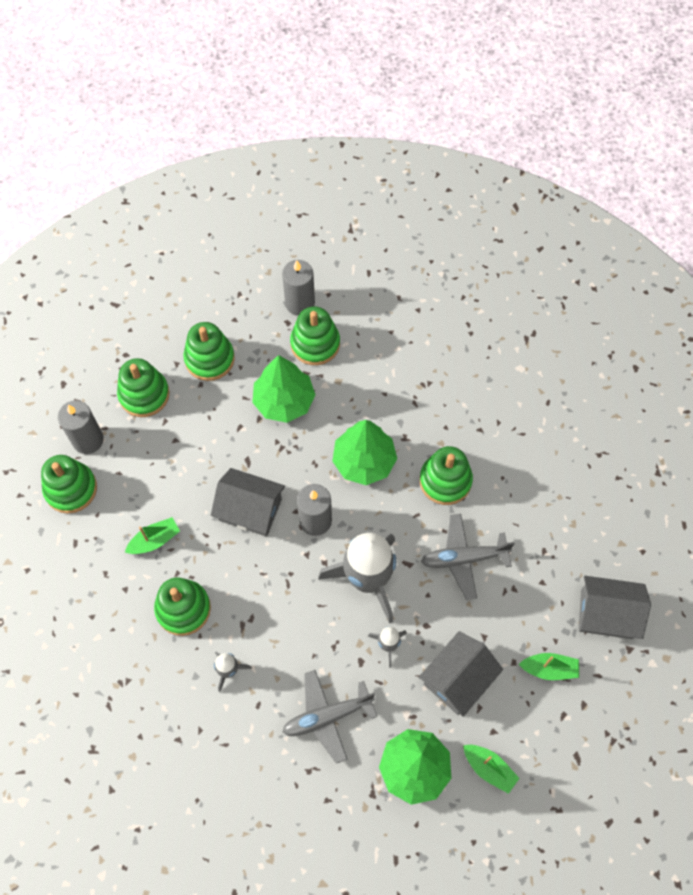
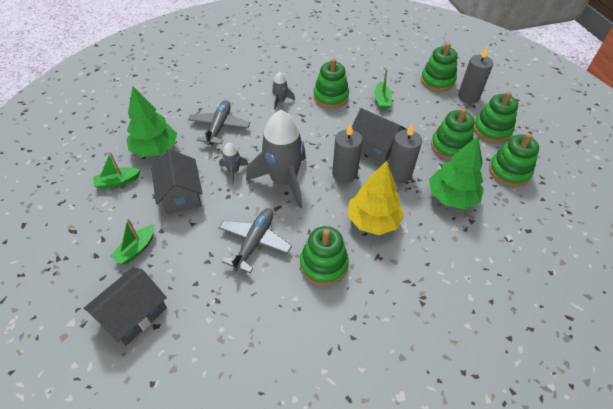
camera: 120 degrees right, 15 degrees down
grey house [211,468,285,537] -> grey house turned 75 degrees clockwise [352,108,406,163]
grey candle [282,260,315,316] -> grey candle moved to [388,123,422,183]
green stacking toy [290,307,340,365] -> green stacking toy moved to [431,108,475,160]
green tree [332,420,397,485] -> yellow tree [348,161,404,235]

